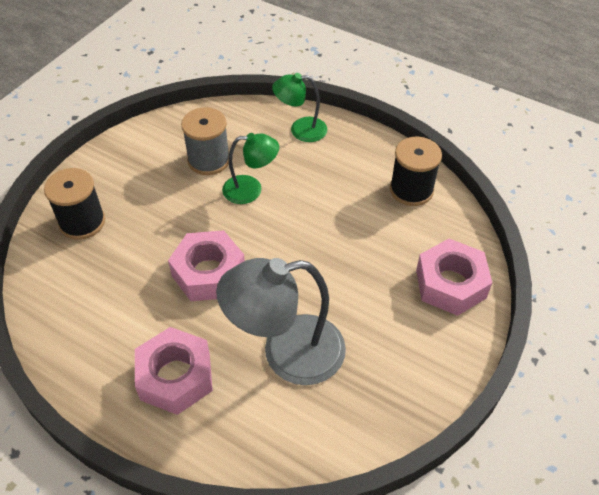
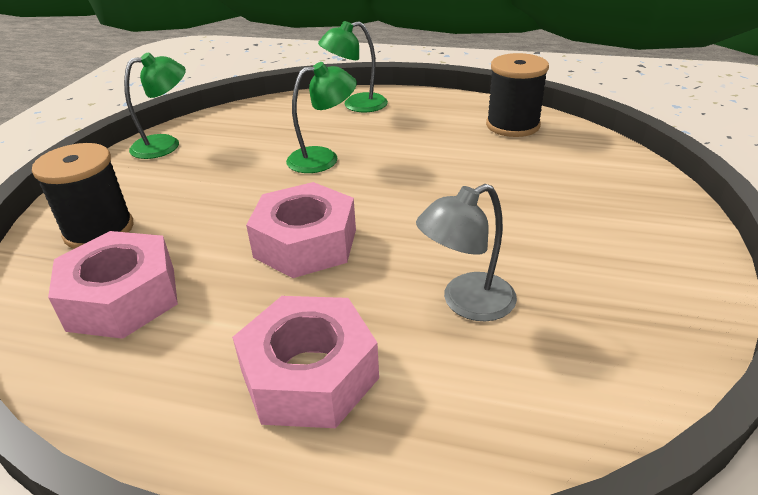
camera: 15 degrees left, 15 degrees down
grey spool [181,107,229,175] -> none
grey lamp [216,258,346,385] -> grey lamp [416,184,517,321], size x0.58
pink nut [416,239,492,316] -> pink nut moved to [48,231,178,339]
none -> green lamp [124,52,186,159]

